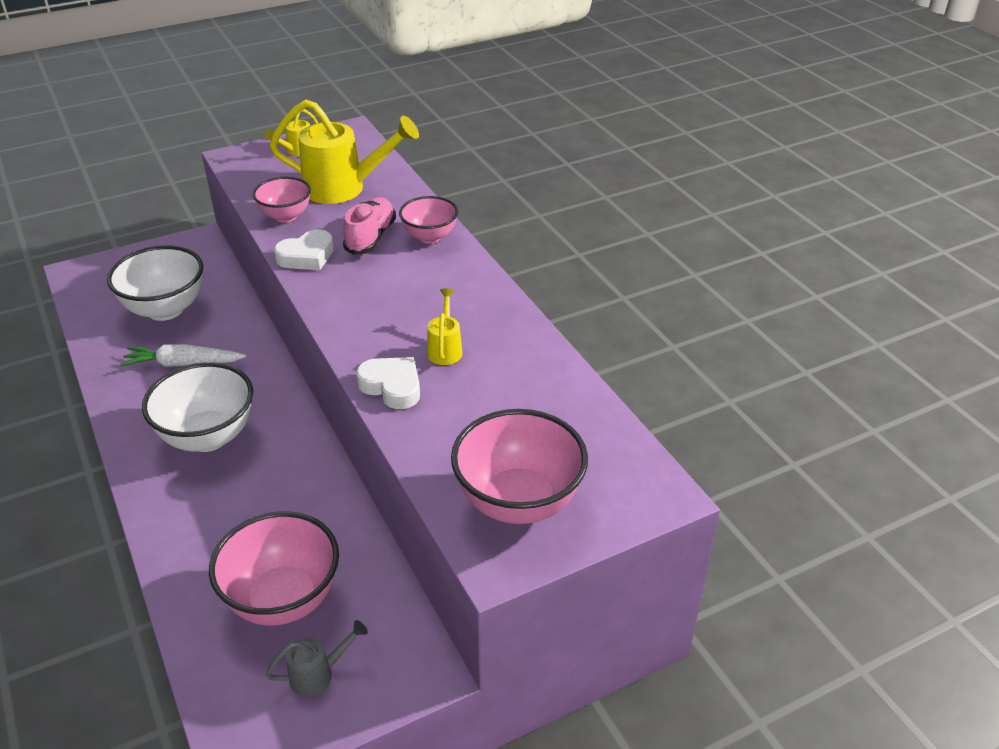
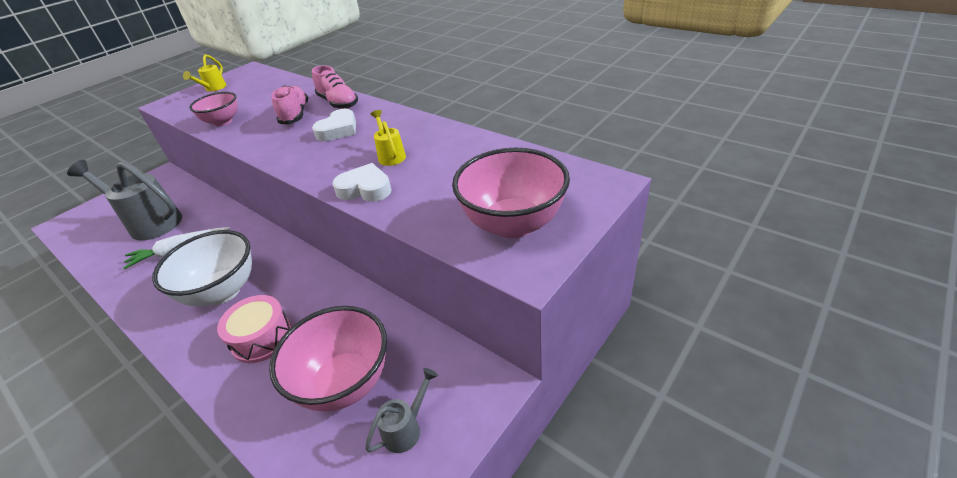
camera: 20 degrees left, 0 degrees up
white bowl [107,245,203,321] -> grey watering can [67,160,182,241]
yellow watering can [270,100,419,204] -> none
white heart [274,230,334,270] -> white heart moved to [312,109,356,141]
pink bowl [399,196,458,244] -> pink shoe [312,65,358,109]
none -> pink drum [217,295,292,363]

